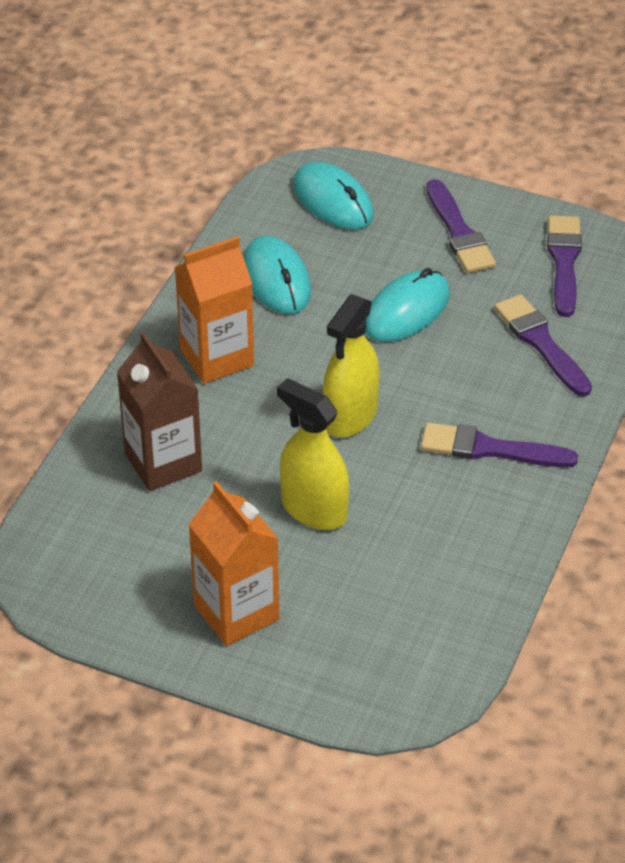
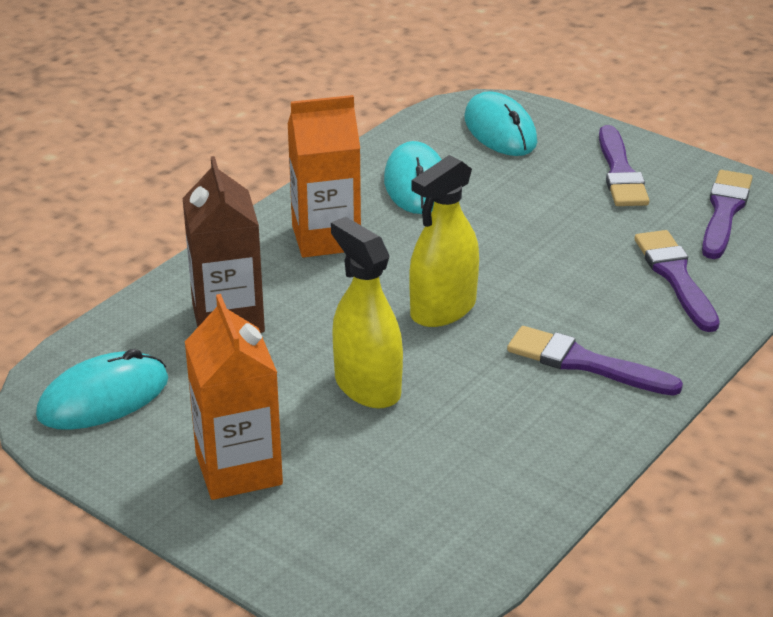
camera: 15 degrees right, 10 degrees down
turquoise mouse [365,268,450,342] -> turquoise mouse moved to [36,349,168,430]

